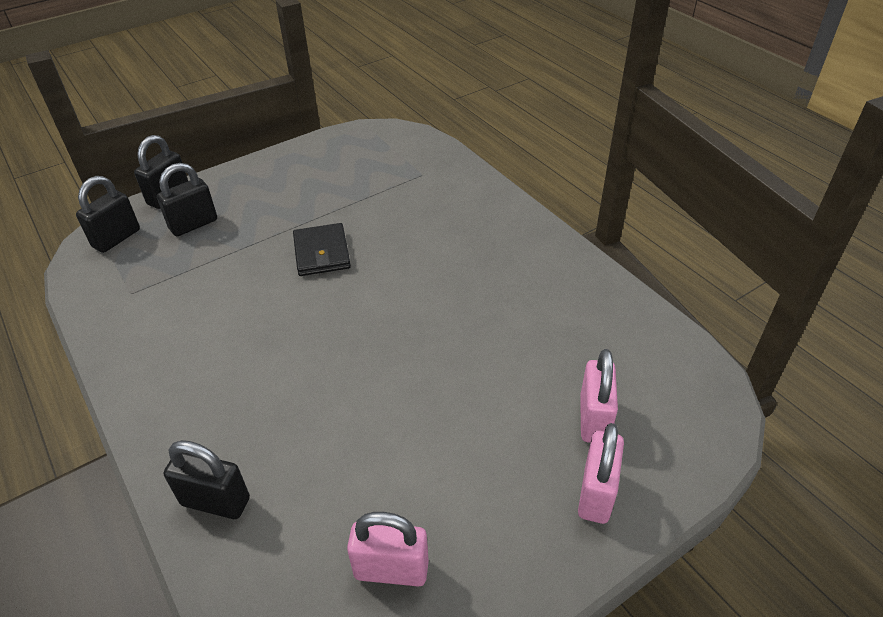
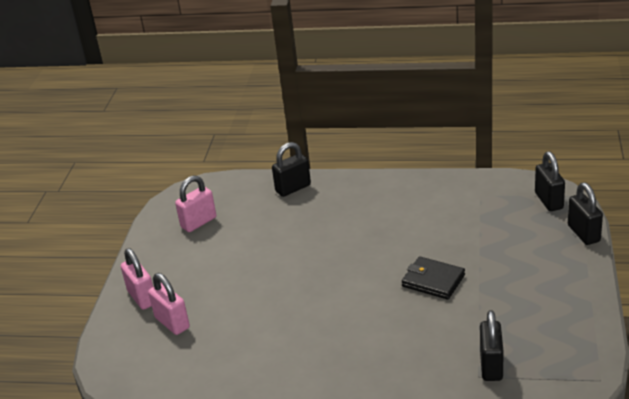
camera: 135 degrees right, 10 degrees down
black padlock [157,163,217,236] -> black padlock moved to [480,310,504,381]

